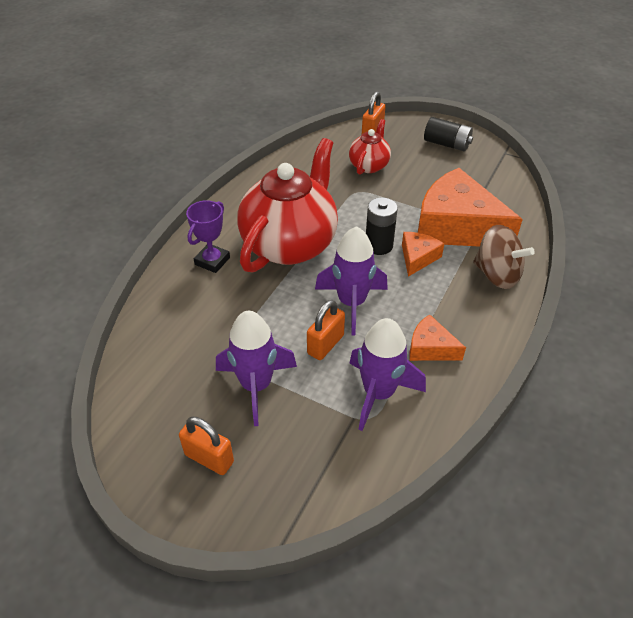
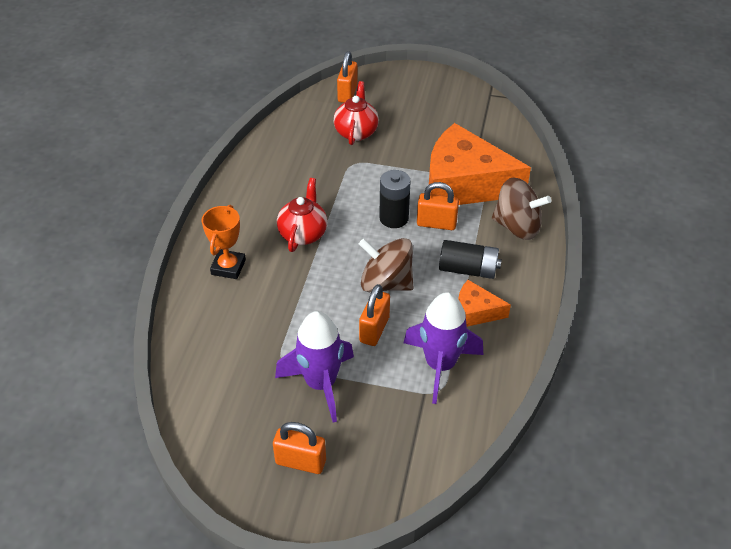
camera: 15 degrees left, 0 degrees up
purple trophy [186,200,230,273] -> orange trophy [202,205,246,279]
red teapot [237,138,338,273] -> red teapot [277,178,327,252], size x0.49
purple rocket [315,226,388,336] -> brown spinning top [359,238,413,292]
orange cheese [402,232,444,277] -> orange padlock [417,182,459,230]
black battery [424,117,473,151] -> black battery moved to [439,240,502,279]

